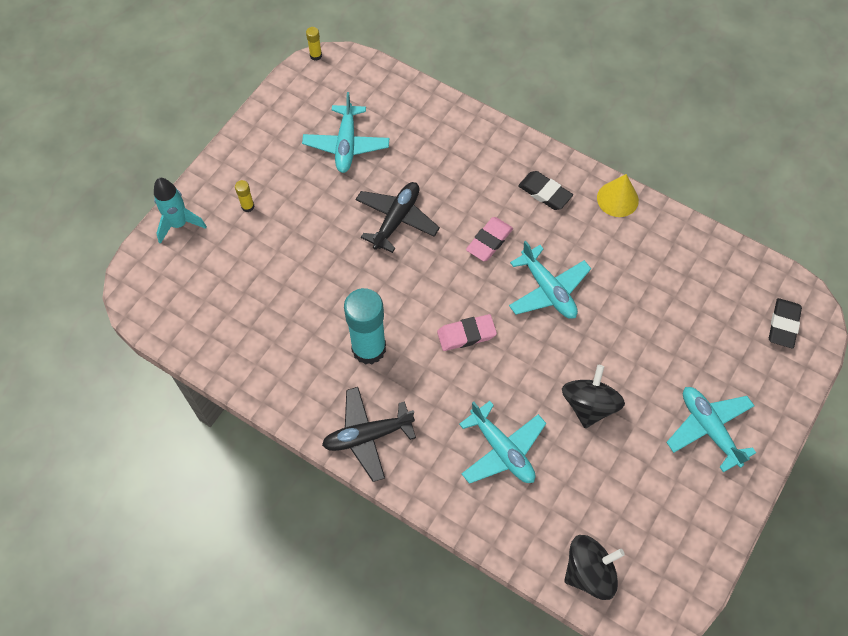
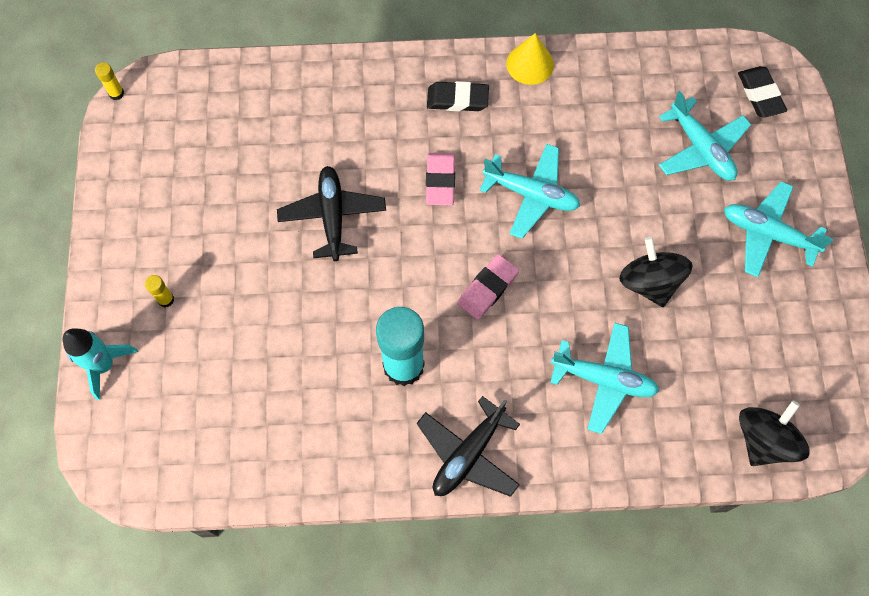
camera: 35 degrees left, 5 degrees up
turquoise plane [302,92,389,173] -> turquoise plane moved to [659,91,751,181]

